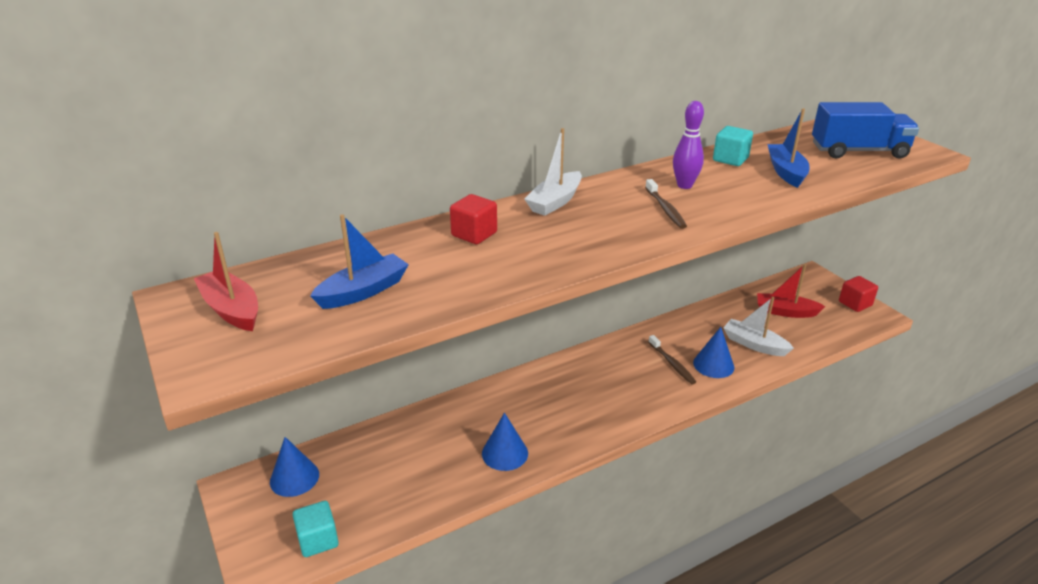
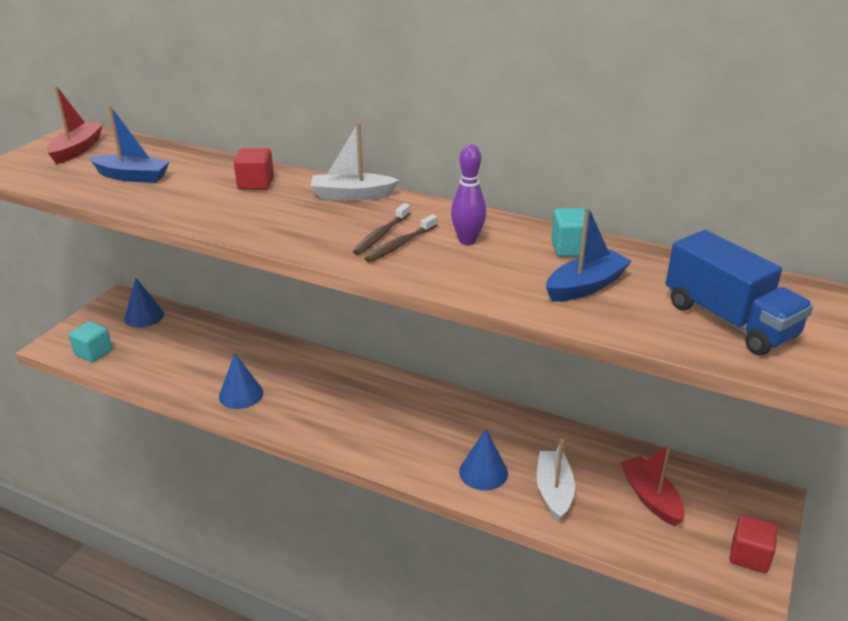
camera: 55 degrees right, 0 degrees up
brown toothbrush [648,335,696,384] -> brown toothbrush moved to [353,203,410,255]

